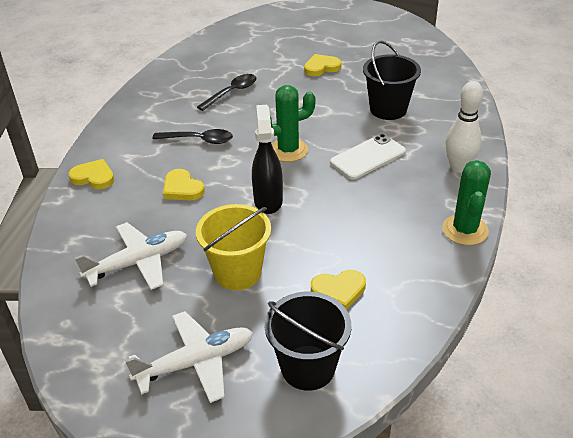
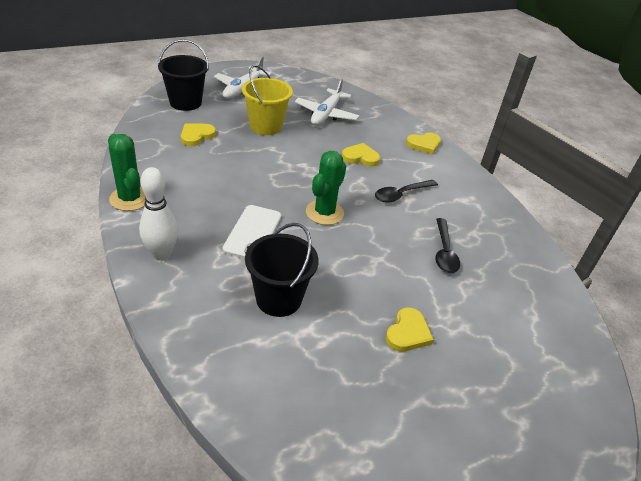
camera: 135 degrees right, 0 degrees up
black spray bottle [252,105,283,214] -> none

